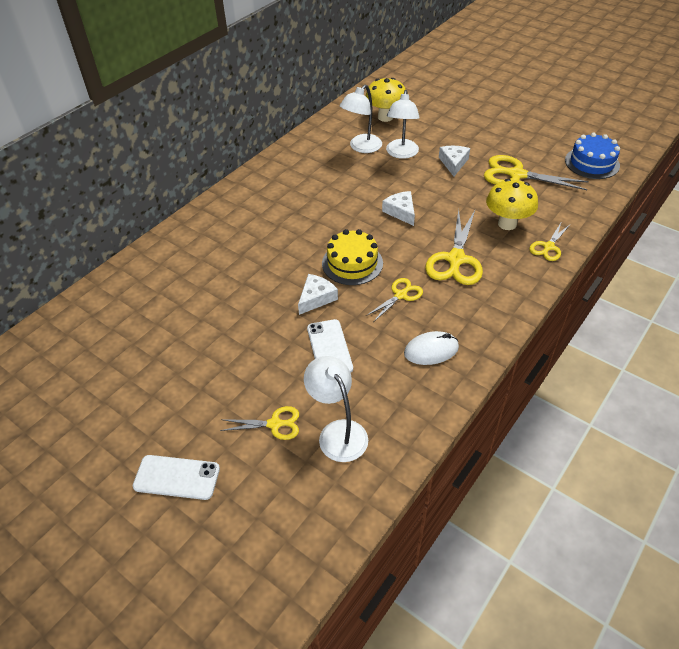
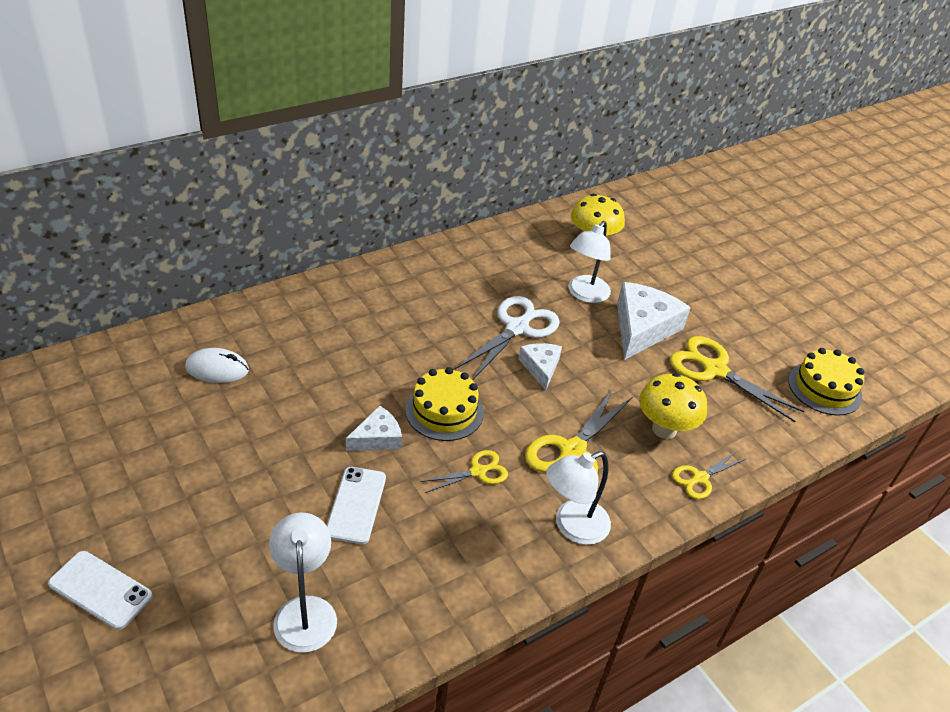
camera: 15 degrees right, 5 degrees down
yellow scissors [220,406,299,440] -> none
white lamp [340,85,382,153] -> white lamp moved to [546,451,611,545]
white mouse [404,331,459,365] -> white mouse moved to [185,348,249,383]
white cheese [439,146,470,176] -> white cheese [617,282,691,360], size x1.80
blue cake [565,133,620,179] -> yellow cake [788,348,864,416]
none -> white scissors [455,296,560,380]

